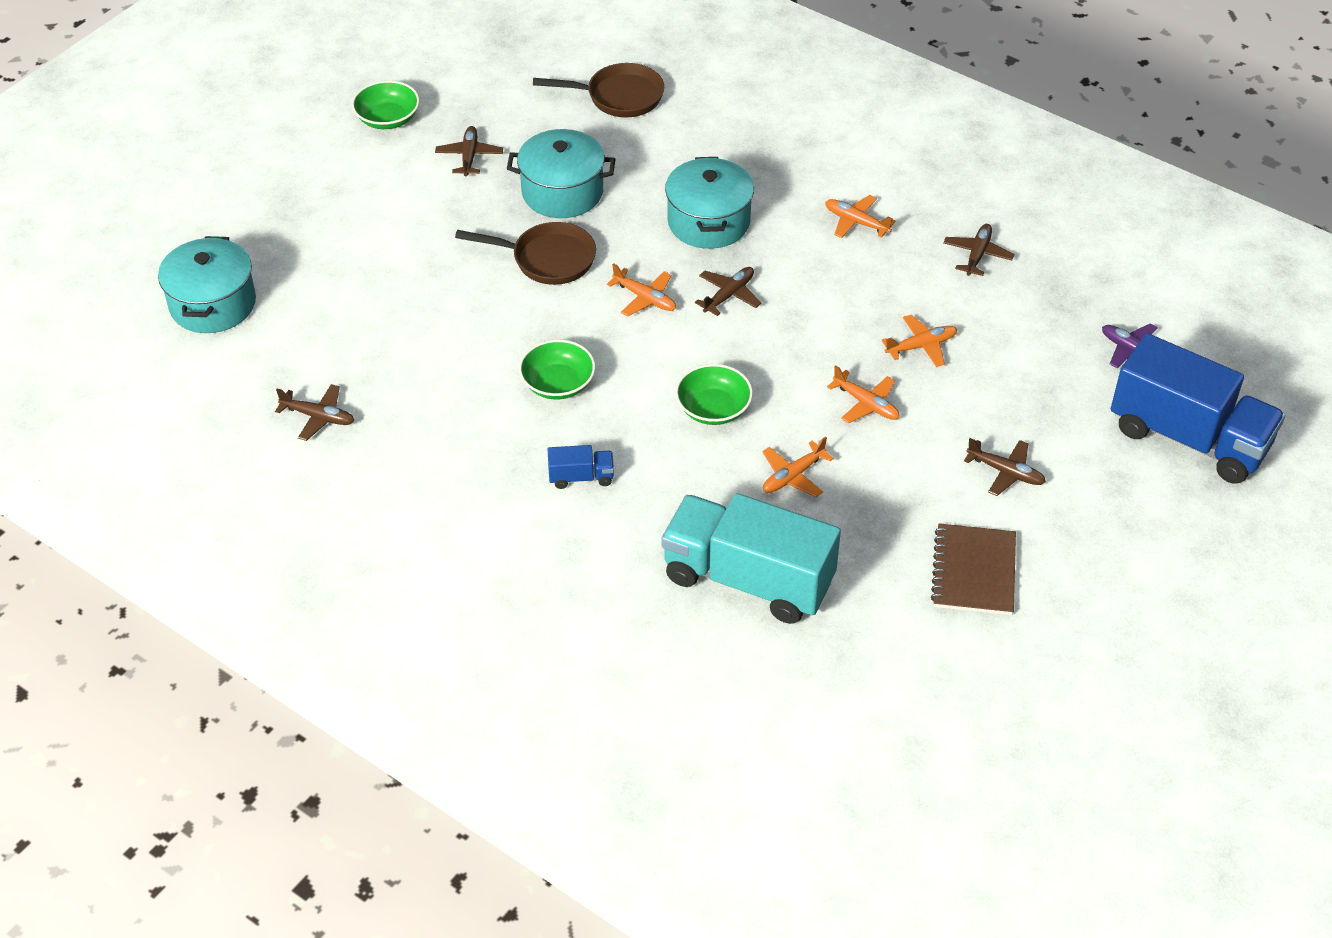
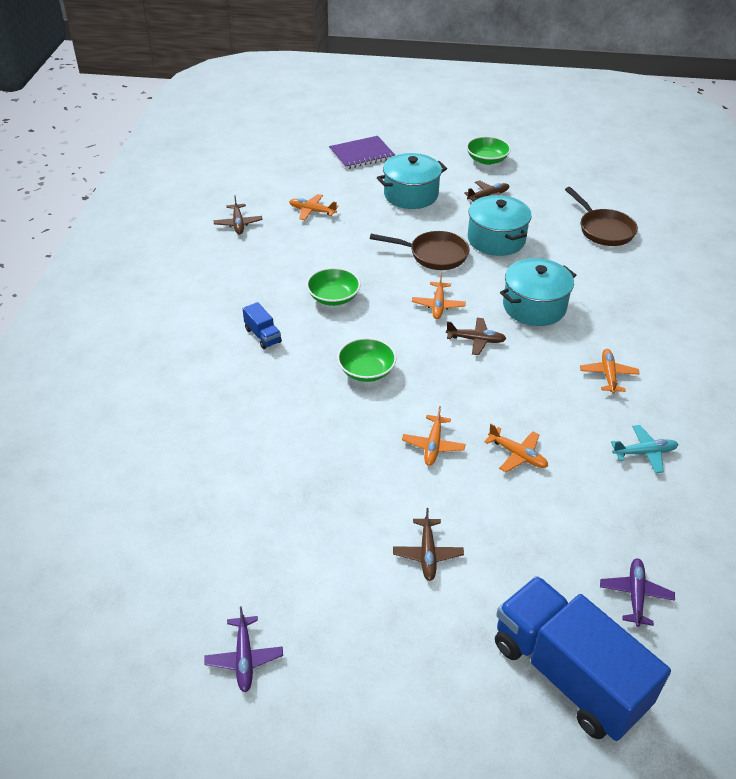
camera: 60 degrees right, 5 degrees down
turquoise pot [158,236,256,333] -> turquoise pot moved to [377,153,447,209]
brown pan [455,222,596,285] -> brown pan turned 60 degrees counterclockwise [370,231,469,270]
turquoise truck [661,493,841,624] -> none
orange plane [762,437,834,497] -> orange plane moved to [289,194,338,220]
brown notebook [931,523,1016,615] -> none
brown plane [943,224,1015,276] -> turquoise plane [611,425,679,473]
blue truck [1111,333,1285,484] -> blue truck turned 135 degrees clockwise [495,576,671,741]
none -> purple plane [204,606,283,692]
none -> purple notebook [329,136,395,169]

